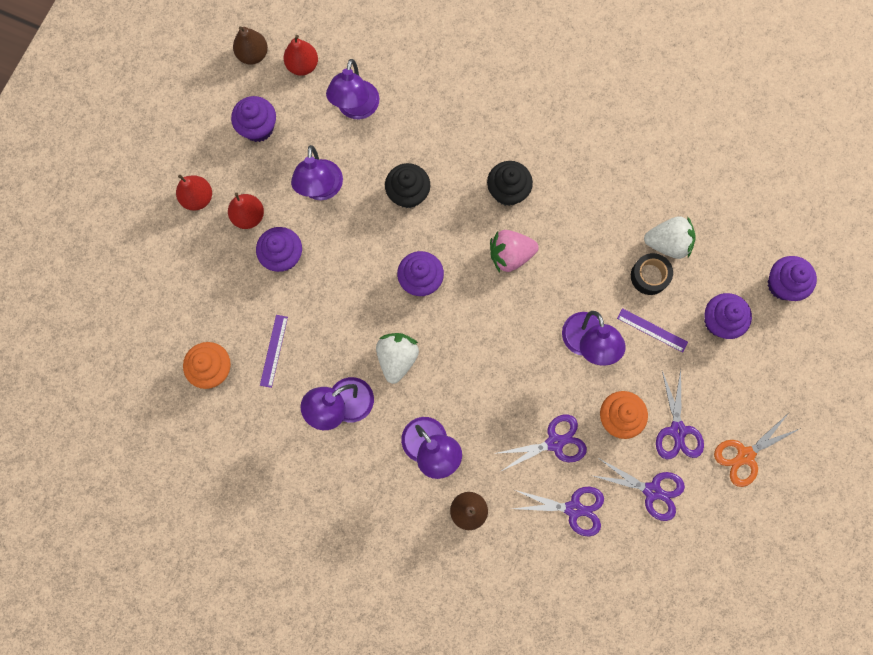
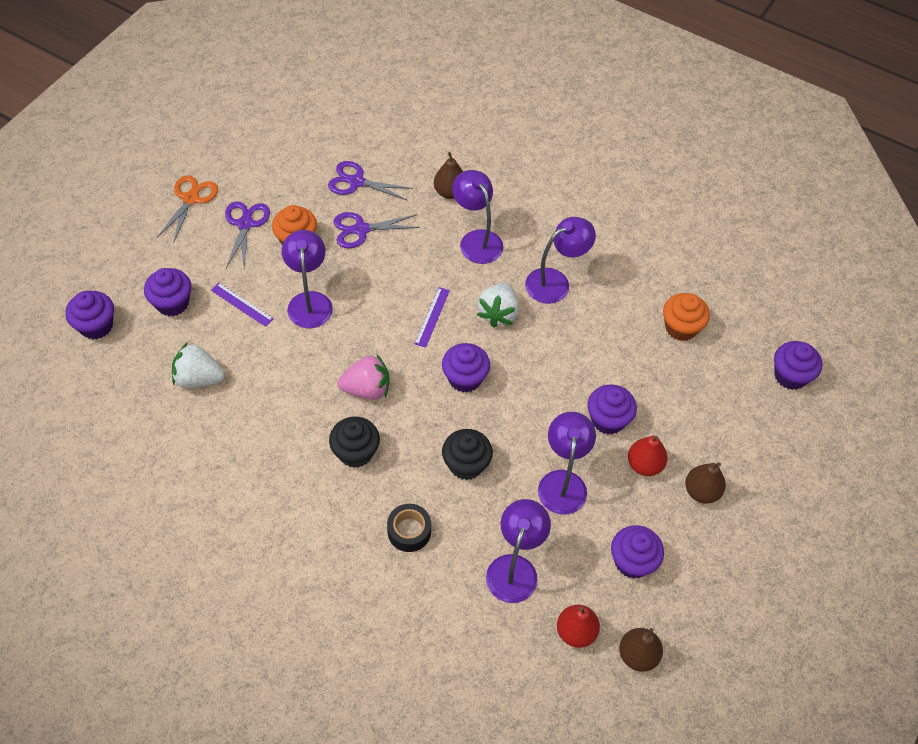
camera: 175 degrees left, 20 degrees down
red pear [176,175,212,210] -> brown pear [685,462,726,504]
purple ruler [260,315,288,388] -> purple ruler moved to [415,287,450,348]
purple scissors [590,458,685,521] -> none
black tape [631,253,673,295] -> black tape moved to [387,504,431,552]
orange scissors [714,413,801,487] -> orange scissors turned 45 degrees counterclockwise [157,175,218,244]
none -> purple cupcake [774,341,822,390]

